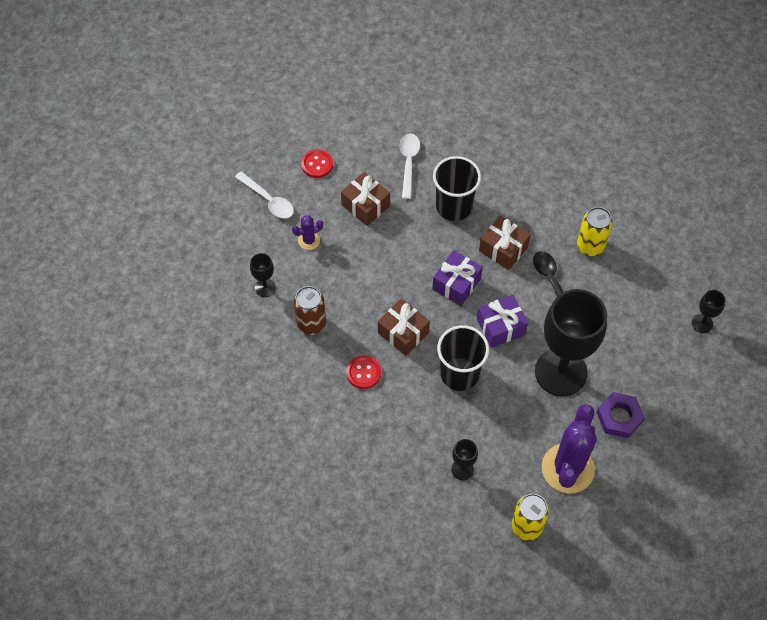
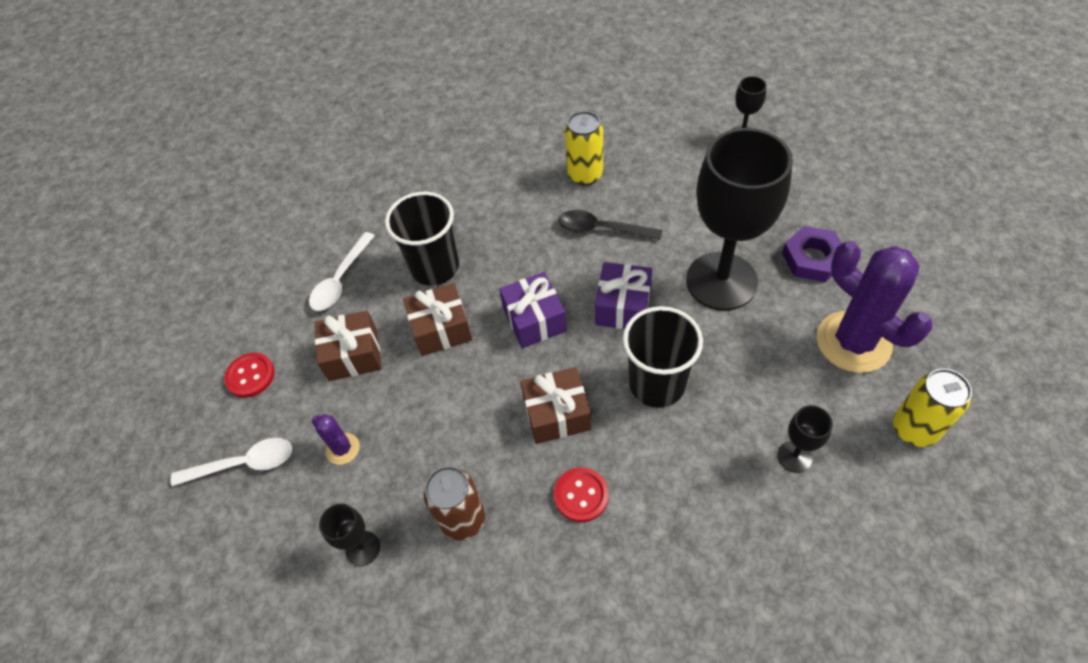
camera: 50 degrees left, 5 degrees down
purple cactus [292,215,323,250] -> purple cactus turned 60 degrees counterclockwise [312,414,360,465]
white spoon [399,133,420,199] -> white spoon turned 105 degrees counterclockwise [309,232,375,311]
brown gift [479,215,530,270] -> brown gift moved to [403,283,472,356]

